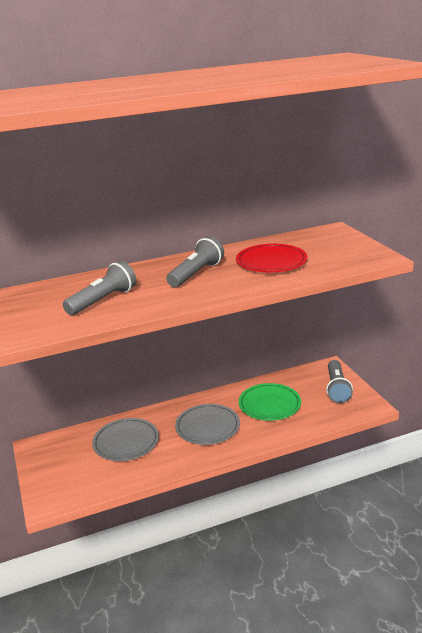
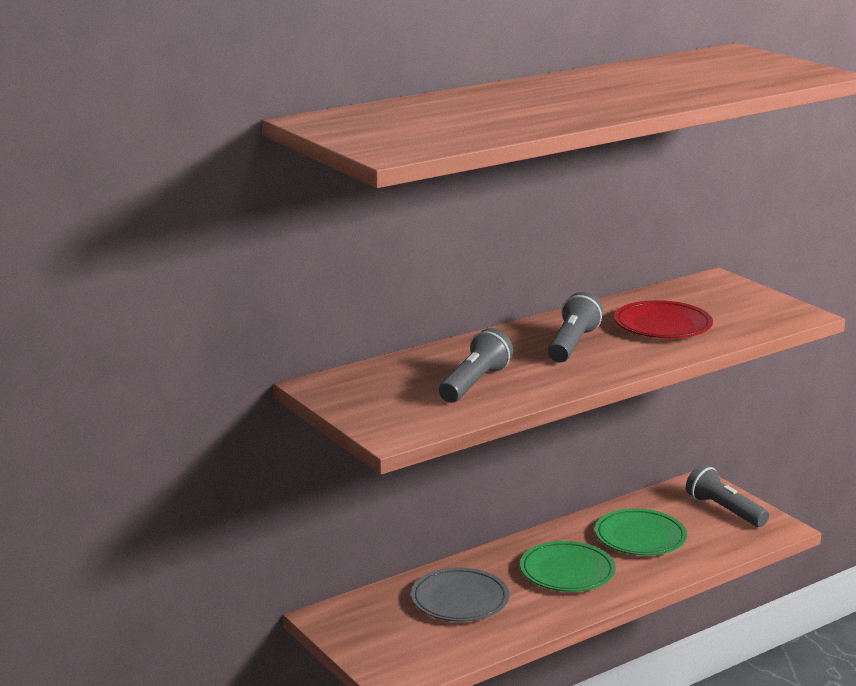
camera: 15 degrees left, 5 degrees down
grey plate [175,404,240,445] -> green plate [520,541,616,592]
grey flashlight [326,360,353,403] -> grey flashlight turned 150 degrees clockwise [686,464,769,527]

